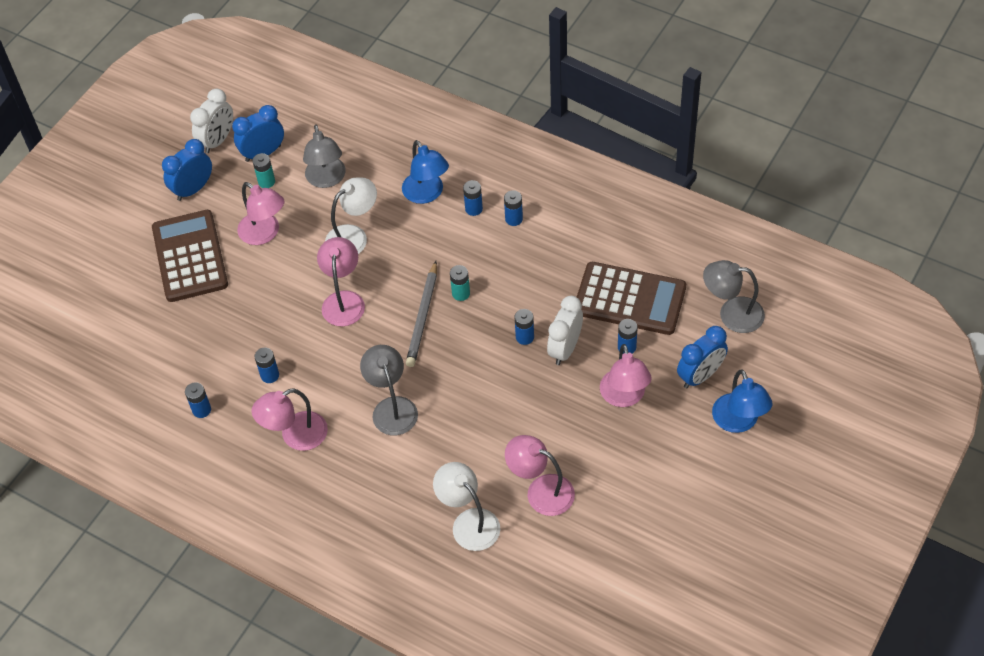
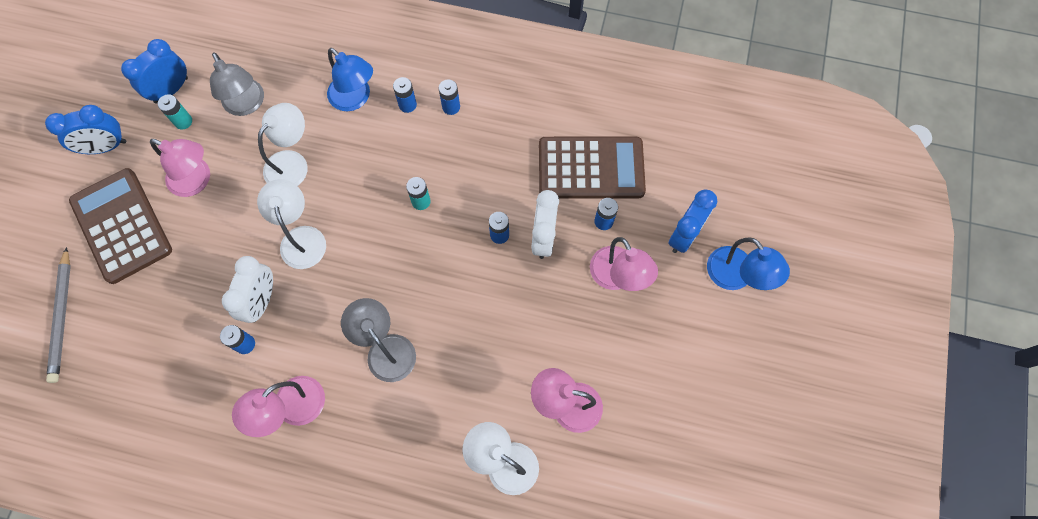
camera: 20 degrees left, 15 degrees up
blue clock [162,139,212,201] -> blue clock turned 135 degrees counterclockwise [45,105,126,154]
blue battery [185,382,211,418] -> none
white clock [190,89,233,153] -> white clock moved to [222,256,273,323]
pink lamp [317,237,365,326] -> white lamp [257,179,326,269]
grey pencil [406,261,437,367] -> grey pencil moved to [46,247,71,383]
grey lamp [703,260,765,333] -> none

